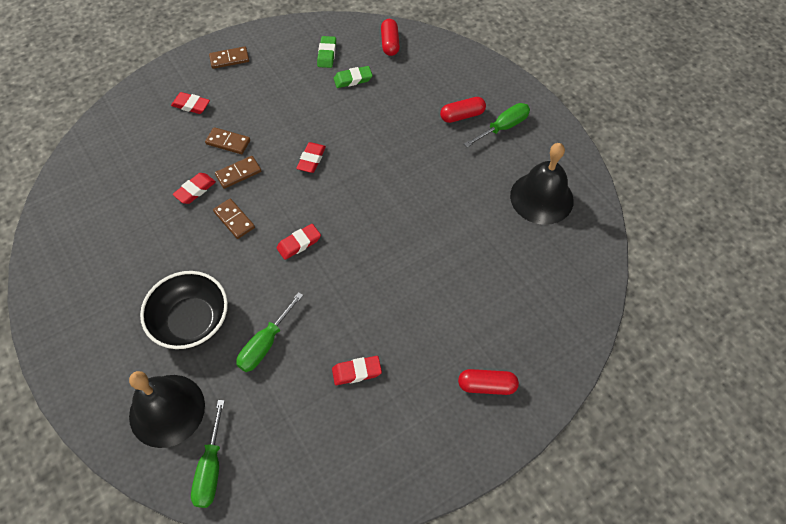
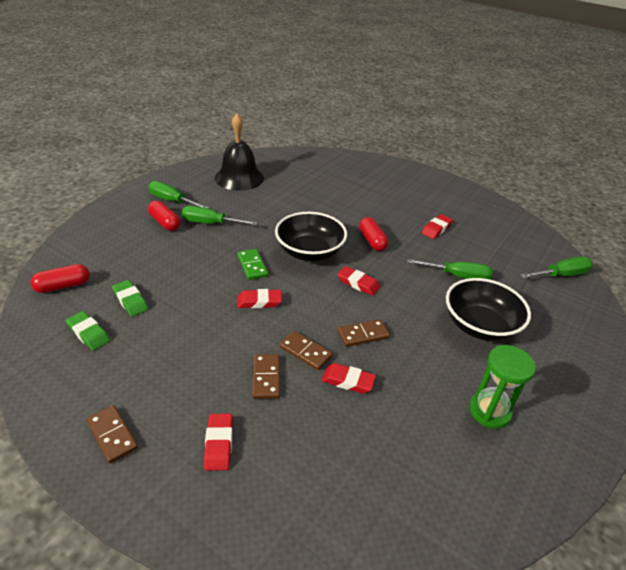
camera: 115 degrees left, 20 degrees down
black bell [129,371,205,448] -> none
brown domino [213,198,255,239] -> brown domino turned 45 degrees clockwise [338,319,390,347]
green eraser [317,36,336,68] -> green eraser turned 60 degrees clockwise [66,311,110,350]
red eraser [332,356,382,385] -> red eraser turned 75 degrees clockwise [422,214,453,239]
red capsule [458,369,519,395] -> red capsule moved to [359,217,388,251]
none -> green screwdriver [182,206,258,225]
none -> green domino [237,249,268,280]
none -> black bowl [275,212,347,261]
none -> green hourglass [469,345,536,429]

